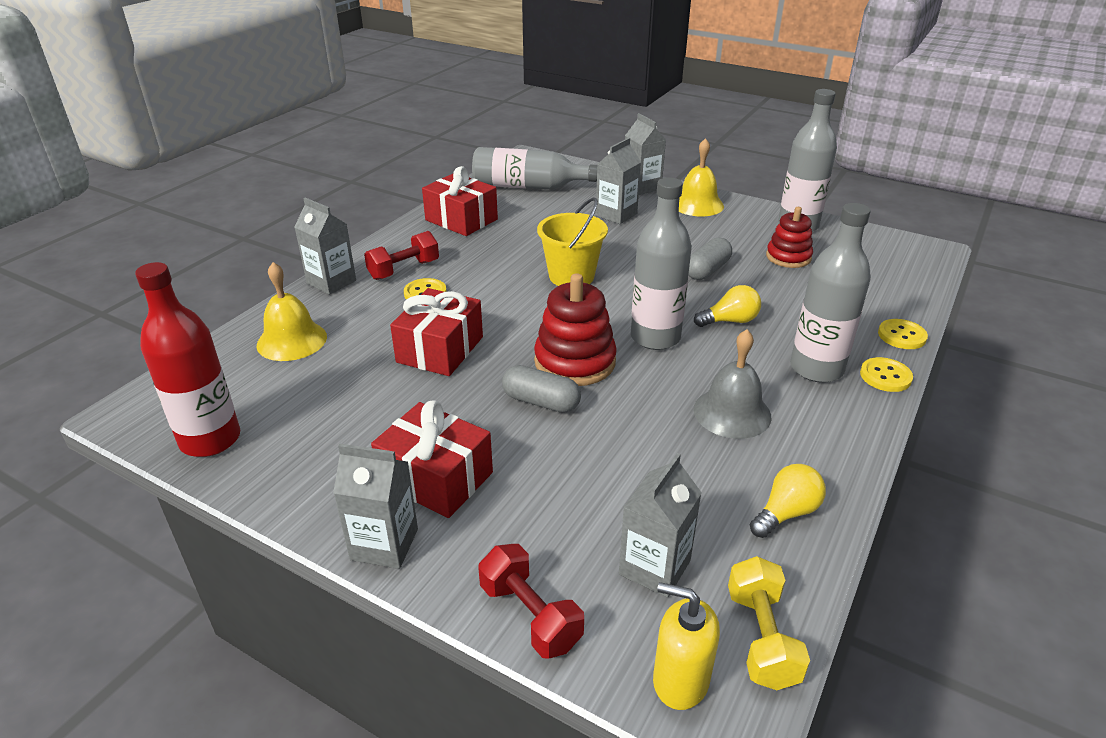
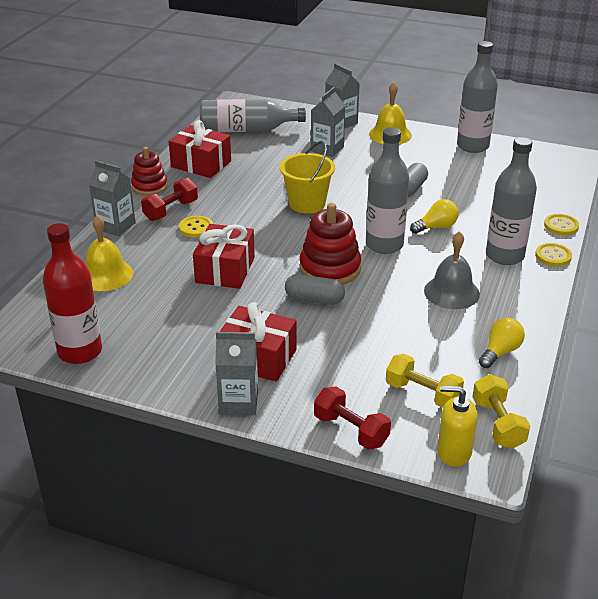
camera: 10 degrees left, 0 degrees up
grey carton [619,453,702,598] -> yellow dumbbell [386,354,464,408]
red stacking toy [766,207,813,268] -> red stacking toy moved to [131,147,168,195]

